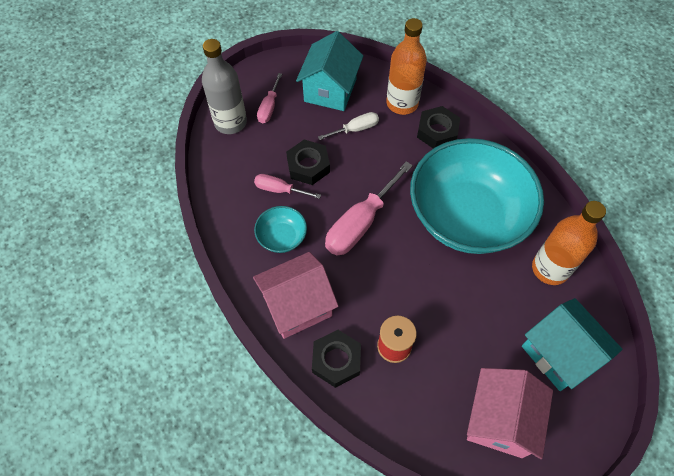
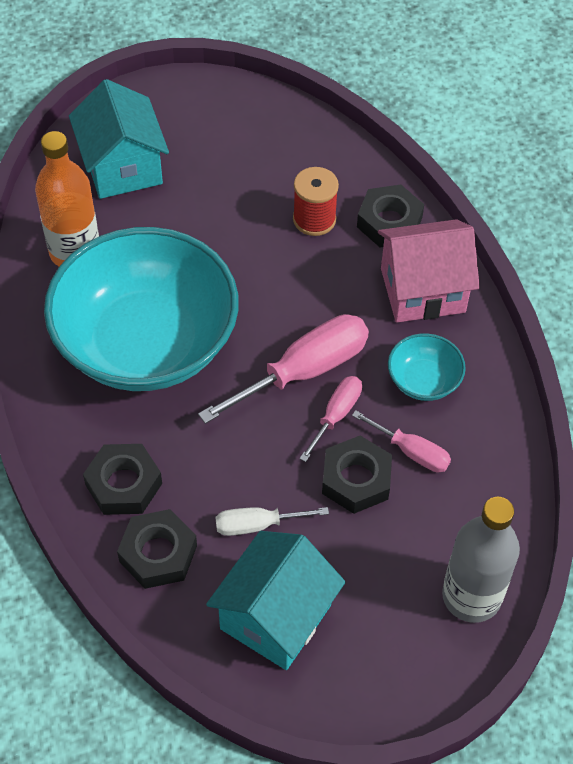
camera: 165 degrees left, 5 degrees down
pink screwdriver [257,73,282,123] -> pink screwdriver moved to [299,376,362,462]
orange bottle [386,18,427,115] -> black nut [117,509,197,589]
pink house [467,368,553,459] -> none

